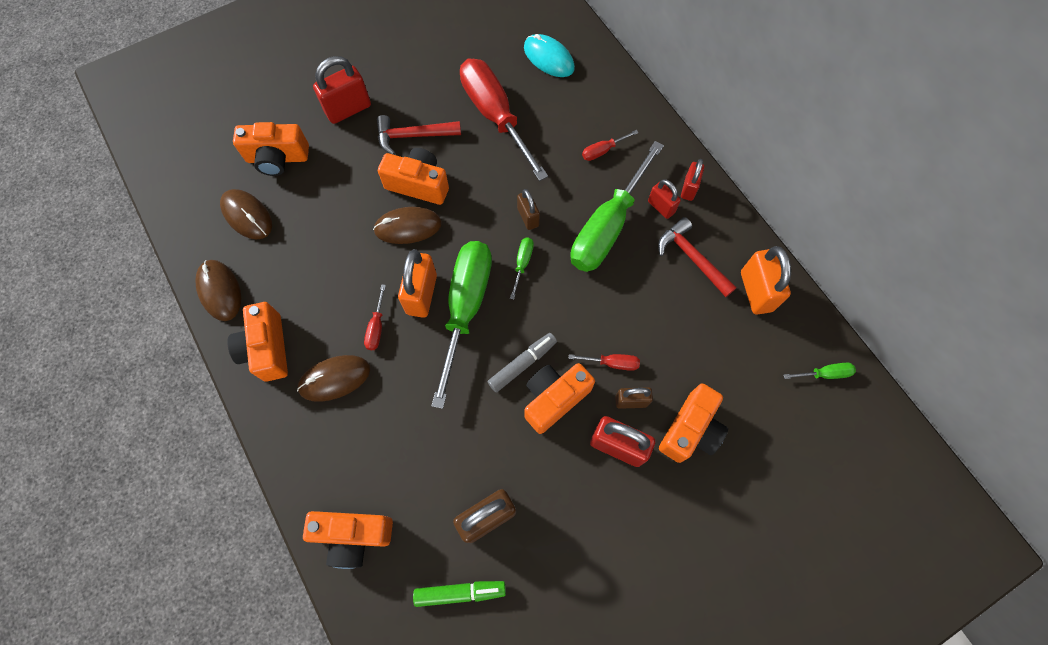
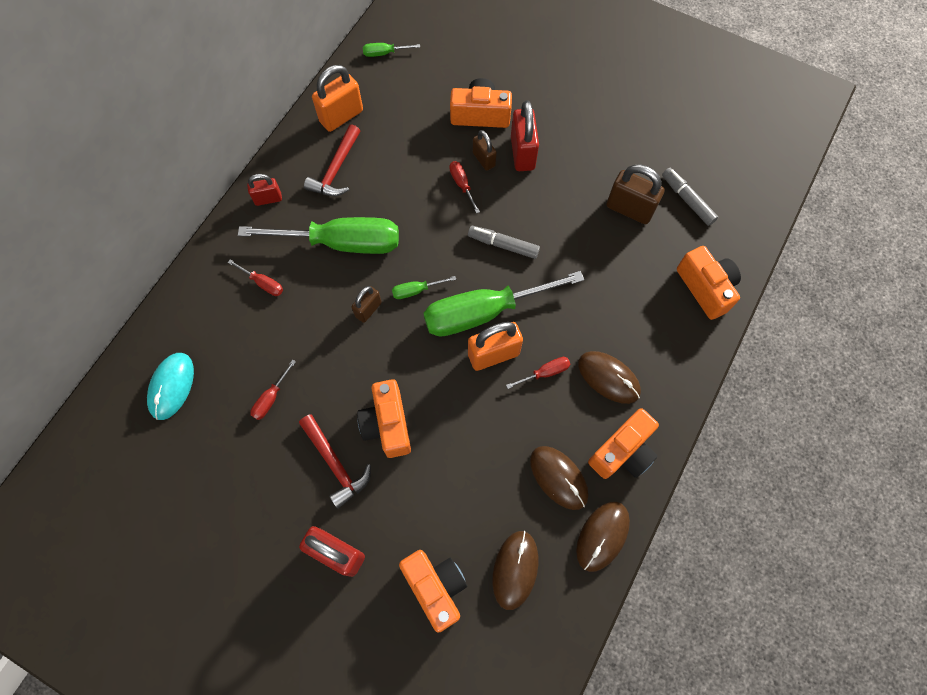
camera: 120 degrees left, 0 degrees up
brown mouse [373,207,442,244] -> brown mouse moved to [530,446,588,510]
green marker [413,581,506,607] -> grey marker [662,168,718,226]
red screwdriver [460,58,548,181] -> red screwdriver [250,360,296,420], size x0.40
orange camera [525,363,595,434] -> none
red padlock [648,179,681,219] -> none
green screwdriver [784,363,856,379] -> green screwdriver turned 60 degrees counterclockwise [363,43,420,57]

